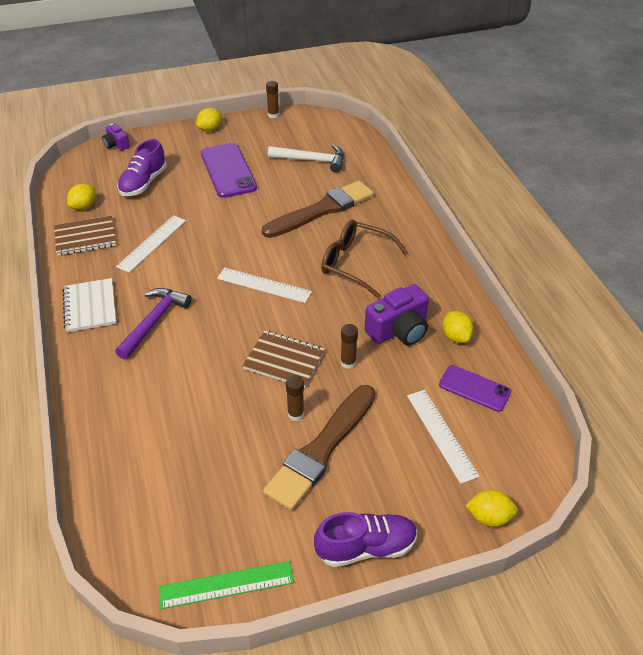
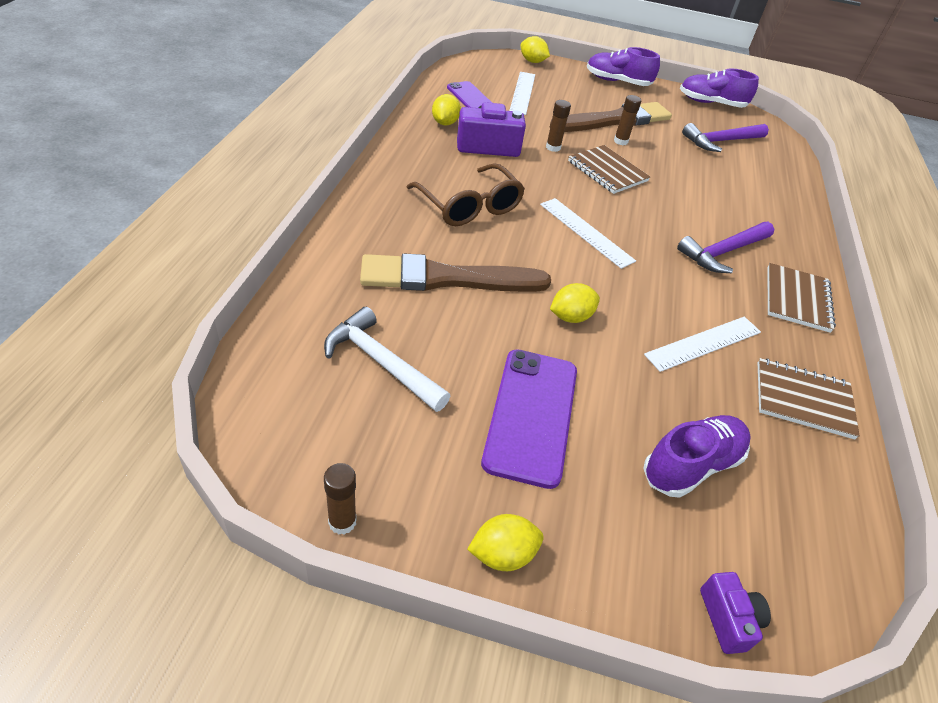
camera: 155 degrees left, 0 degrees up
white notebook [63,278,116,332] -> brown notebook [767,263,836,333]
yellow lemon [67,184,96,210] -> yellow lemon moved to [550,283,600,323]
green ruler [159,561,294,609] -> purple shoe [680,68,759,108]
none -> purple hammer [682,123,769,152]

